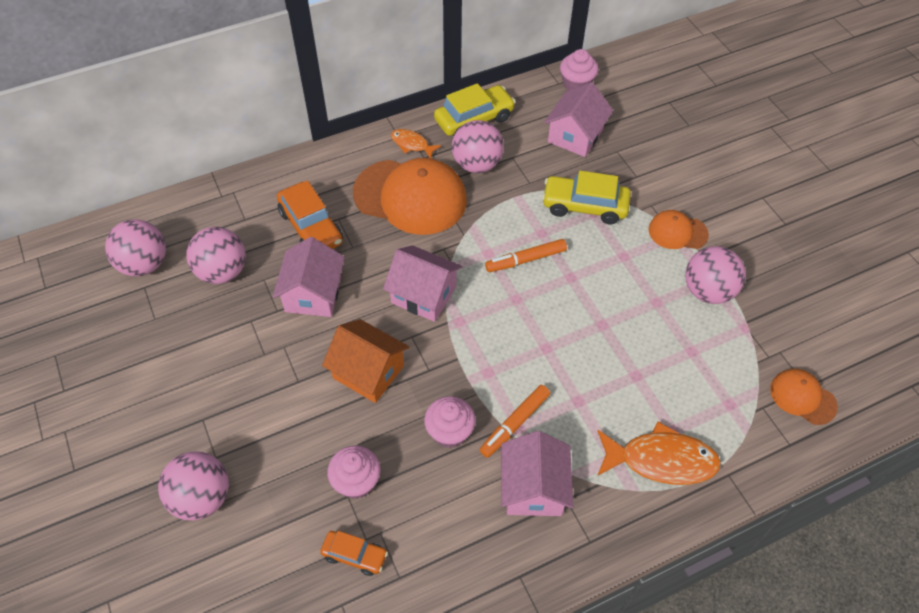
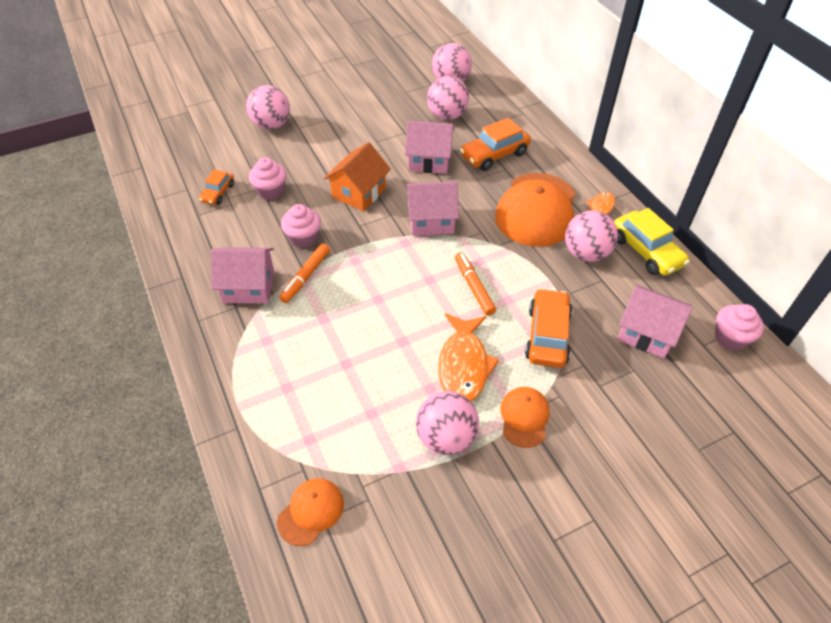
camera: 90 degrees right, 5 degrees down
pink house [383,245,462,322] -> pink house turned 60 degrees clockwise [406,181,459,236]
orange marker [480,385,550,458] -> orange marker turned 105 degrees counterclockwise [279,243,330,303]
yellow car [542,171,631,224] -> orange car [525,288,573,368]
orange fish [597,421,721,485] -> orange fish moved to [438,313,499,402]

